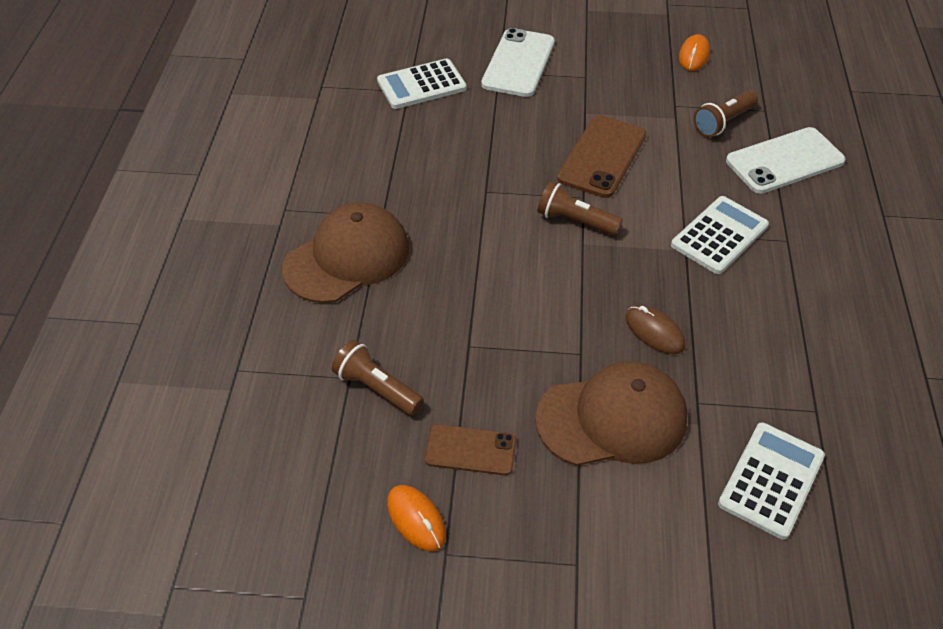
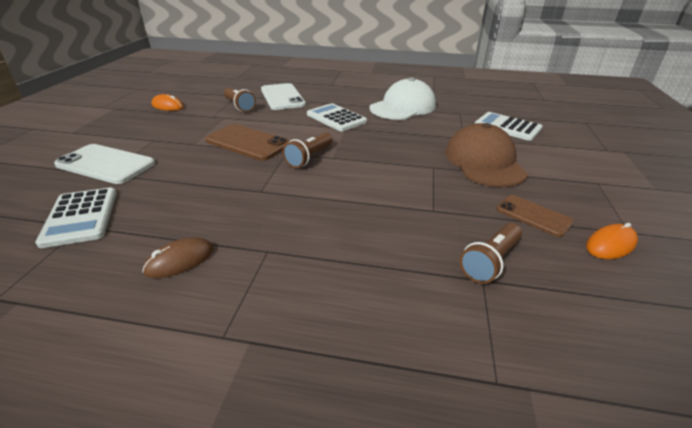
camera: 85 degrees left, 15 degrees down
brown cap [282,202,409,303] -> none
brown phone [425,424,516,475] -> brown phone turned 60 degrees counterclockwise [496,195,574,237]
brown mouse [625,305,685,354] -> brown mouse moved to [142,237,214,278]
none -> white cap [369,77,436,120]

